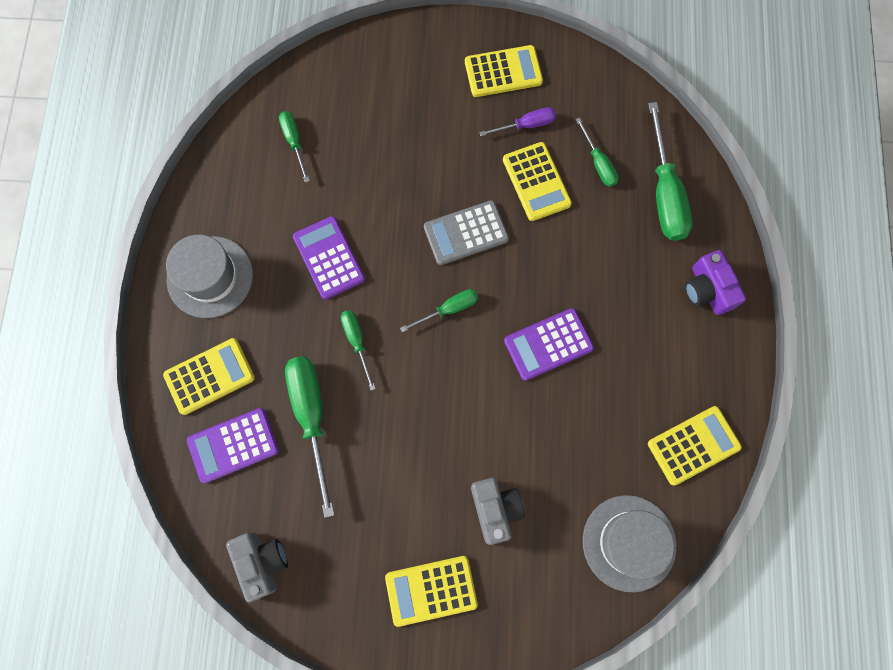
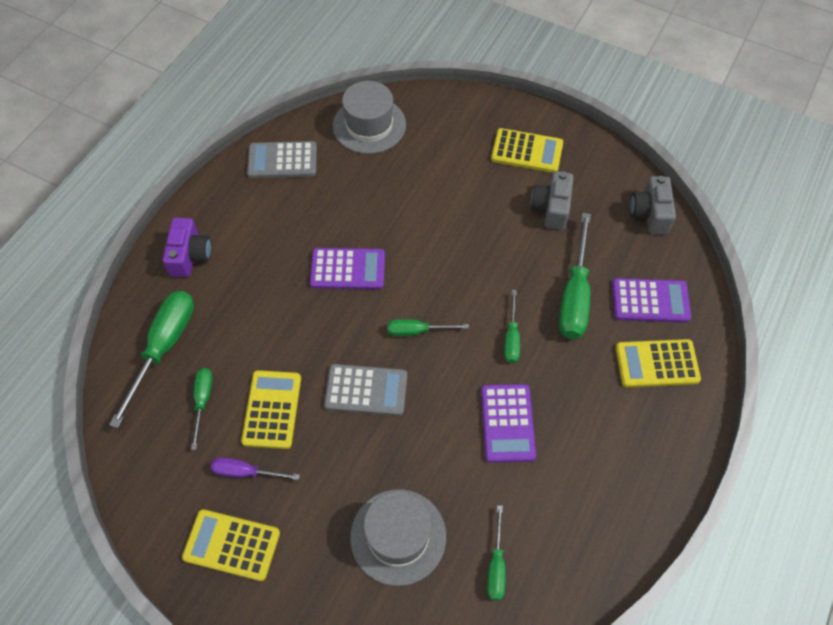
camera: 155 degrees left, 15 degrees down
grey hat [166,235,253,318] -> grey hat moved to [350,490,446,586]
grey camera [471,478,525,545] -> grey camera moved to [531,171,574,230]
yellow calculator [648,406,742,485] -> grey calculator [247,141,317,178]

